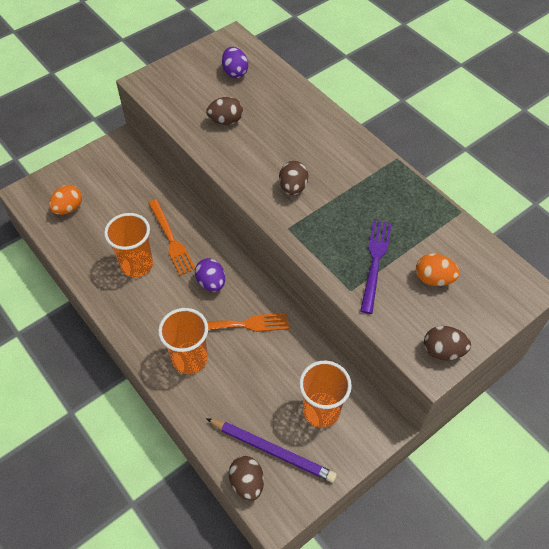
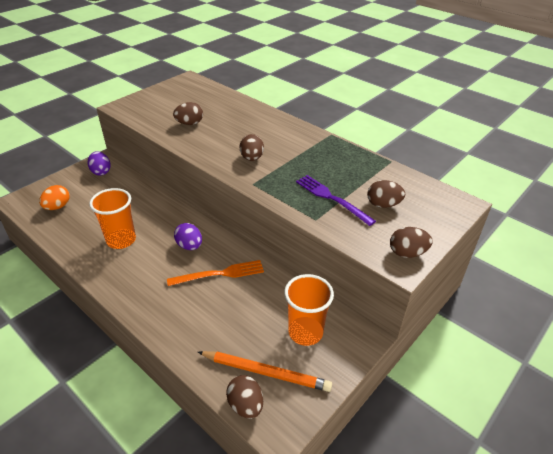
camera: 10 degrees left, 15 degrees down
orange fork [148,199,195,276] -> none
orange cup [158,308,208,374] -> none
purple pencil [206,418,337,483] -> orange pencil [198,351,332,392]
purple egg [222,47,248,78] -> purple egg moved to [88,151,111,176]
purple fork [360,220,392,314] -> purple fork turned 45 degrees counterclockwise [296,175,376,226]
orange egg [416,254,460,286] -> brown egg [367,180,406,208]

